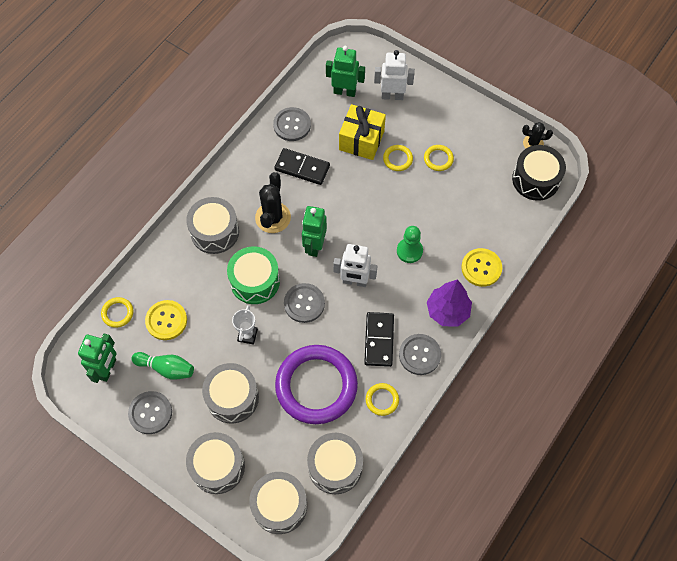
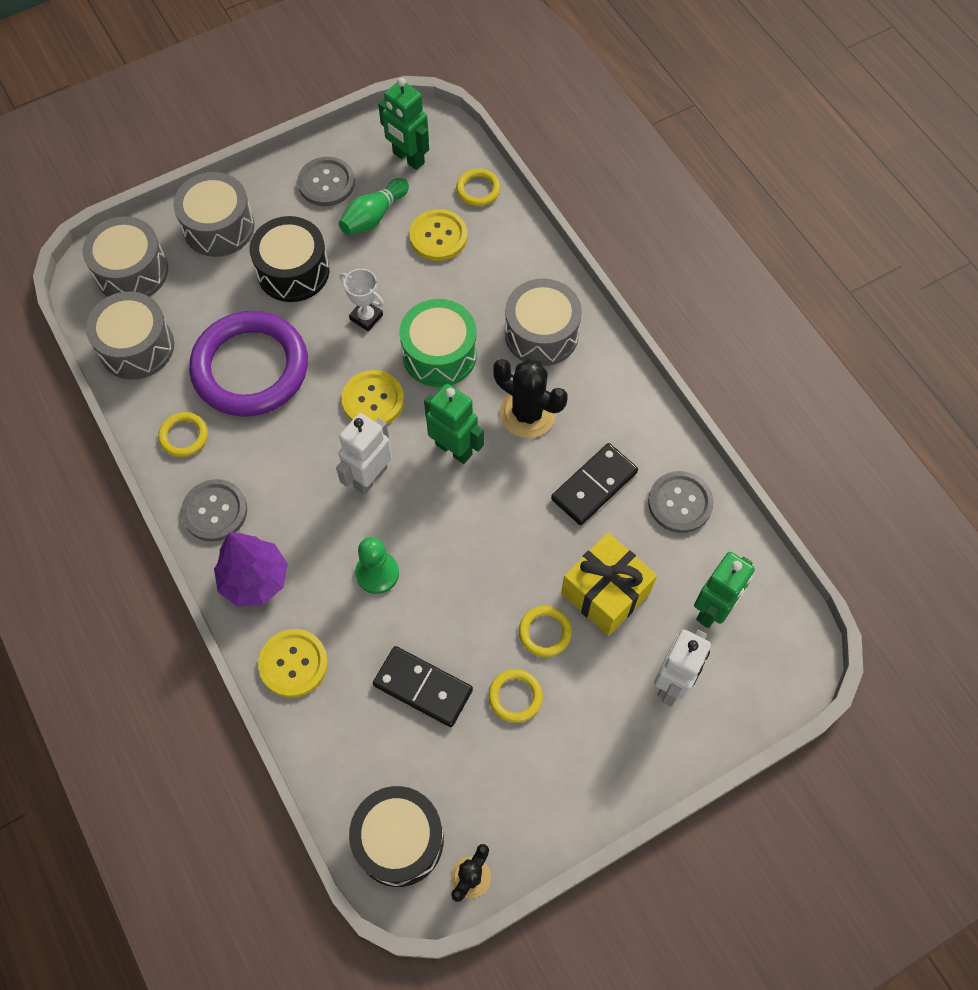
camera: 115 degrees right, 0 degrees up
grey drum [202,363,259,424] -> black drum [250,216,329,302]
grey button [284,283,325,323] -> yellow button [342,370,404,424]
black domino [364,312,394,367] -> black domino moved to [373,646,473,727]

